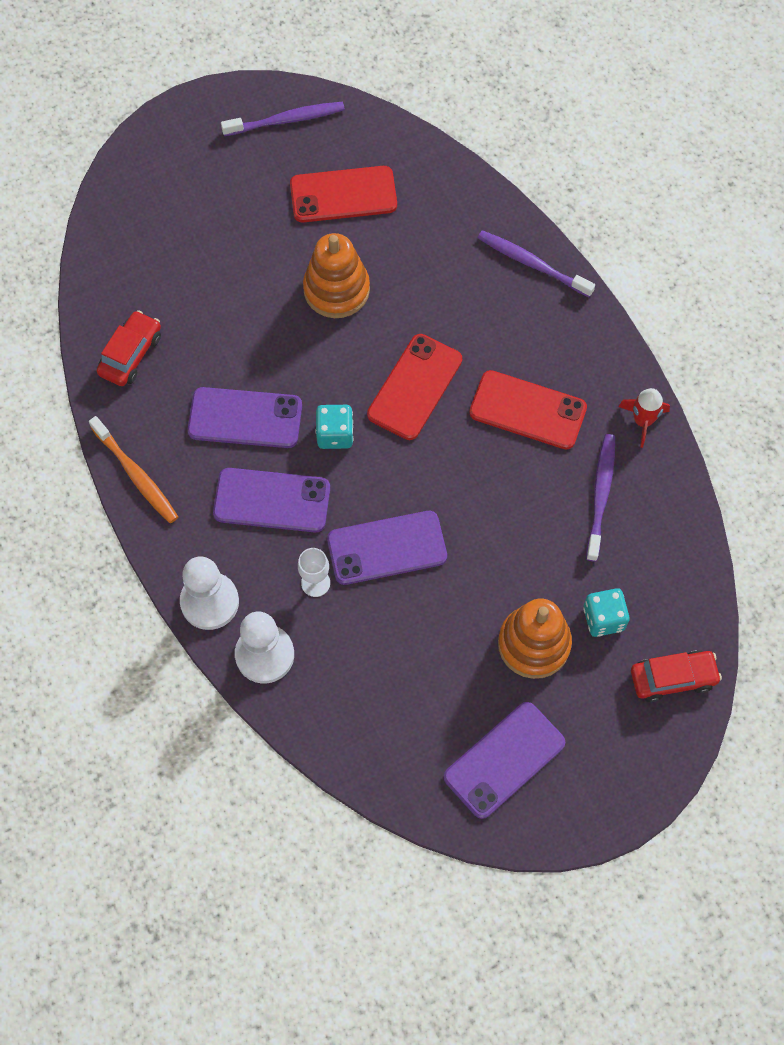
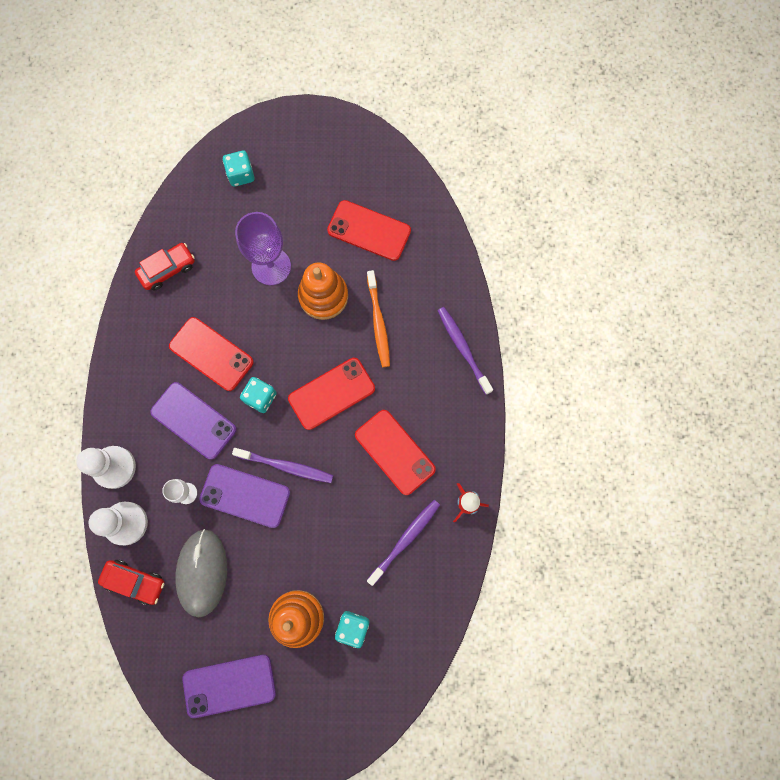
camera: 30 degrees right, 10 degrees up
orange toothbrush [89,416,178,523] -> orange toothbrush moved to [367,270,390,367]
purple phone [188,387,302,448] -> red phone [169,317,254,391]
purple toothbrush [221,102,345,136] -> purple toothbrush moved to [232,448,333,483]
red car [631,650,722,702] -> red car moved to [98,560,164,605]
none -> grey mouse [175,529,227,617]
none -> turquoise dice [223,150,255,187]
none -> purple goblet [235,212,291,285]

